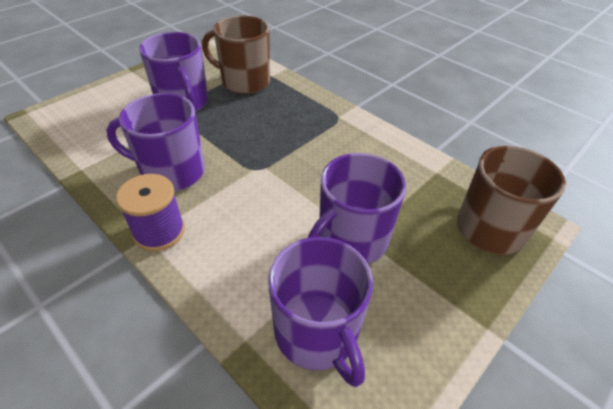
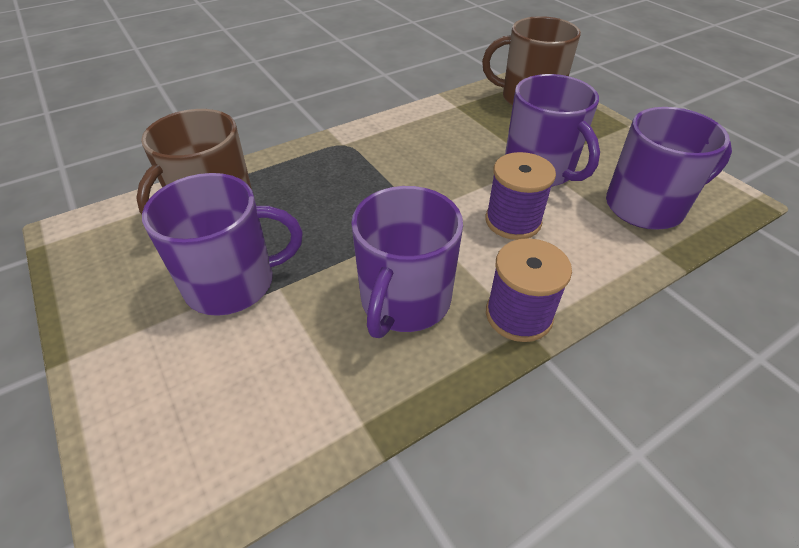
camera: 75 degrees left, 0 degrees up
none -> purple spool [485,152,556,240]

